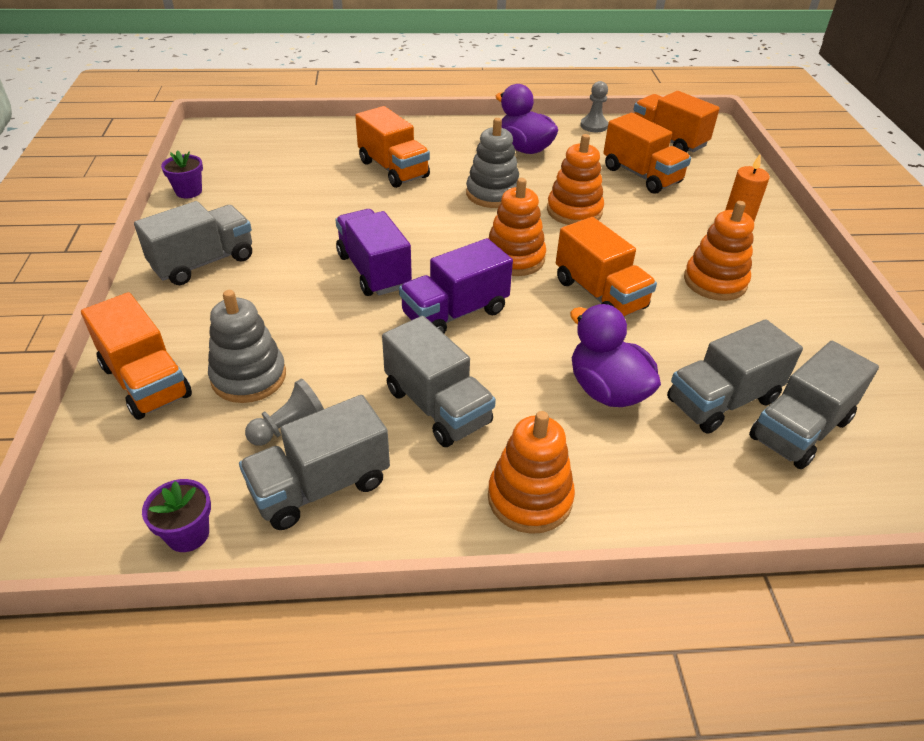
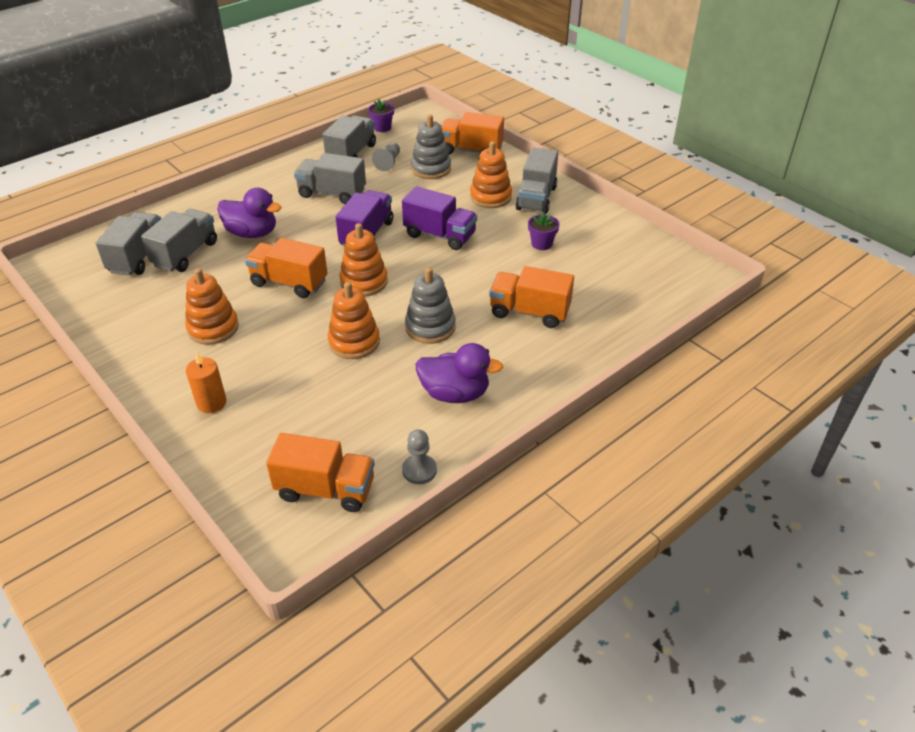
camera: 145 degrees right, 0 degrees up
purple flower pot [161,150,203,198] -> purple flower pot moved to [528,212,560,250]
orange stacking toy [488,411,575,534] -> orange stacking toy moved to [470,141,512,208]
orange truck [603,113,691,194] -> none

